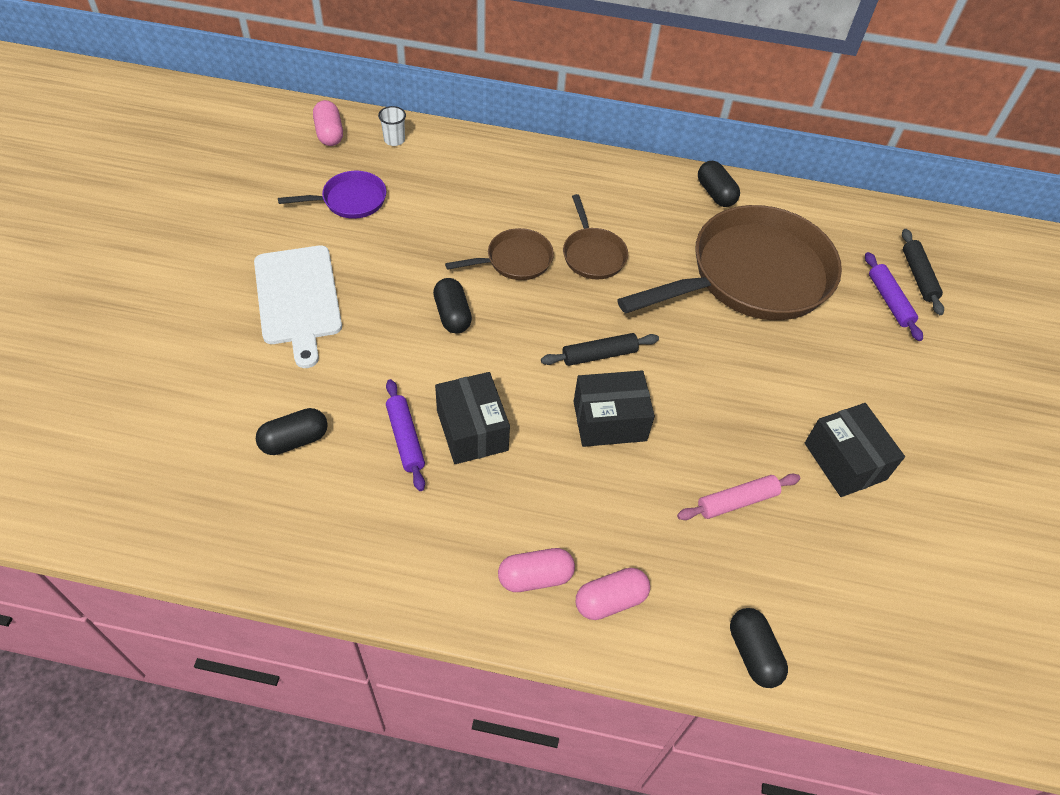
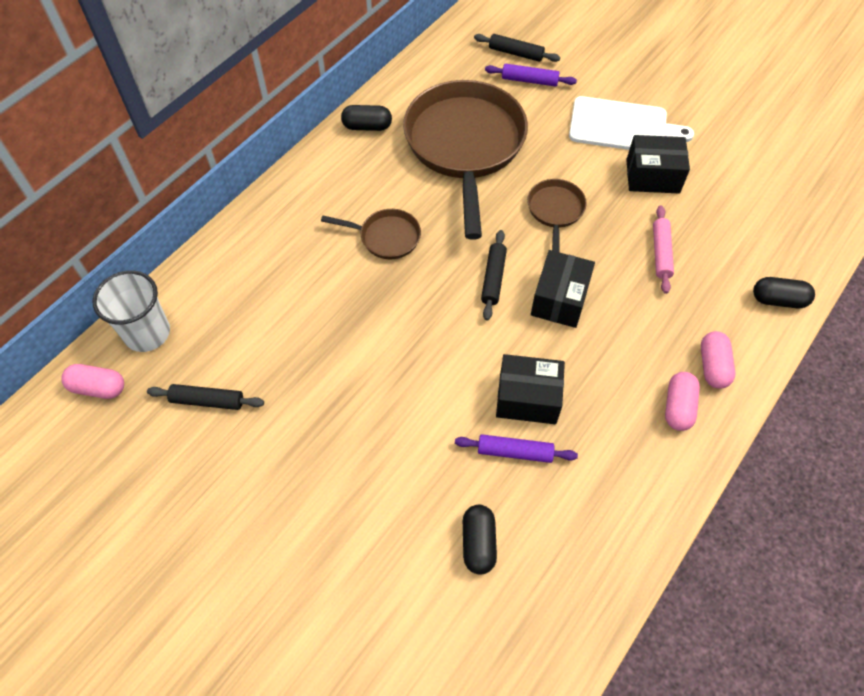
camera: 60 degrees left, 5 degrees up
white cutting board [254,245,342,368] -> white cutting board moved to [569,96,694,150]
purple pan [278,171,386,219] -> black rolling pin [147,384,264,410]
white cup [378,106,406,146] -> white cup [92,270,170,352], size x2.03
black capsule [433,278,472,334] -> none
brown pan [445,228,554,280] -> brown pan moved to [527,179,587,252]

